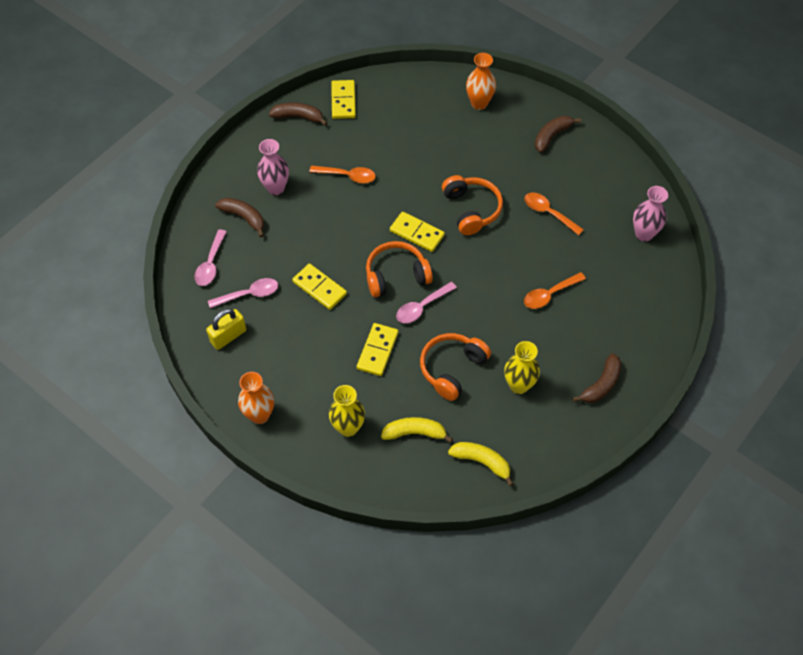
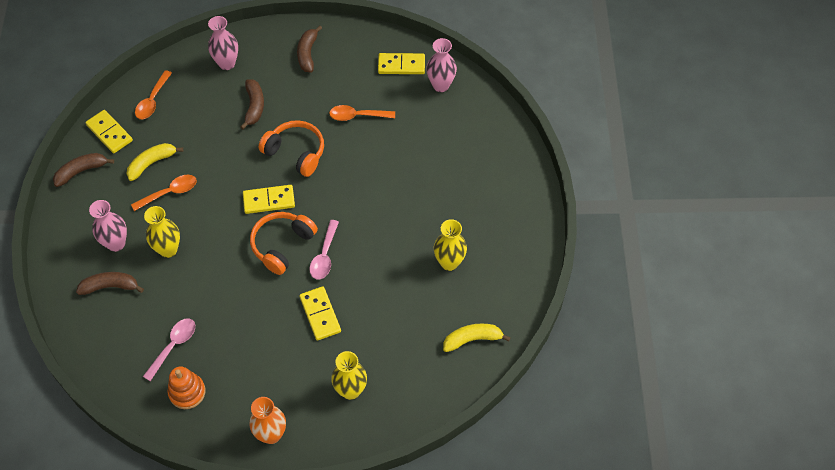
camera: 40 degrees left, 0 degrees up
pink spoon [195,229,227,286] -> none
yellow padlock [206,308,246,350] -> orange stacking toy [167,367,205,409]
yellow domino [292,264,347,310] -> yellow domino moved to [378,53,425,74]
yellow banana [381,417,453,443] -> yellow banana moved to [126,143,183,181]
orange headphones [420,333,491,401] -> none
orange vase [466,53,496,110] -> pink vase [208,16,238,70]
orange spoon [524,272,586,309] -> orange spoon moved to [135,70,172,119]
brown banana [573,353,621,403] -> brown banana moved to [240,79,264,129]
none -> yellow vase [144,206,180,258]

